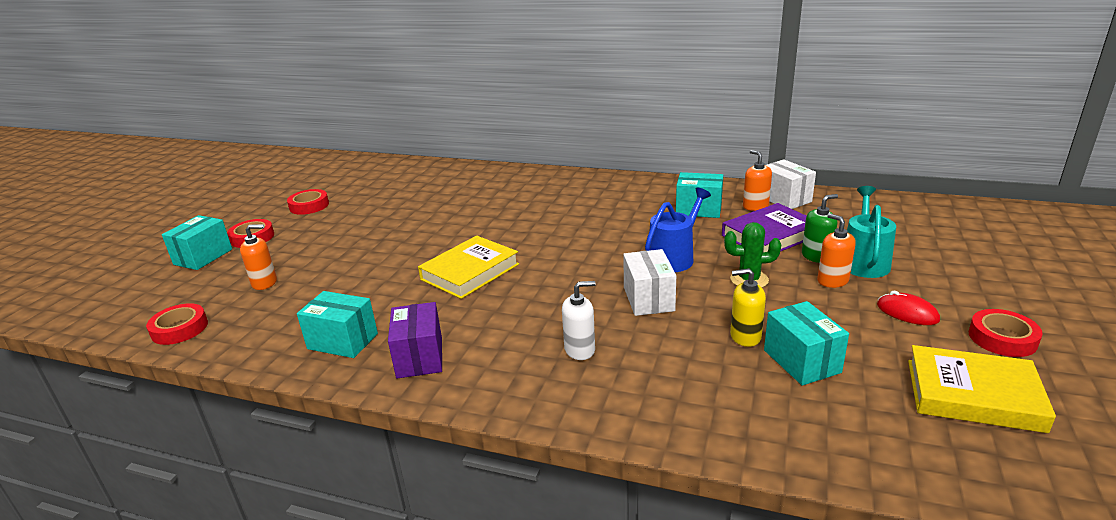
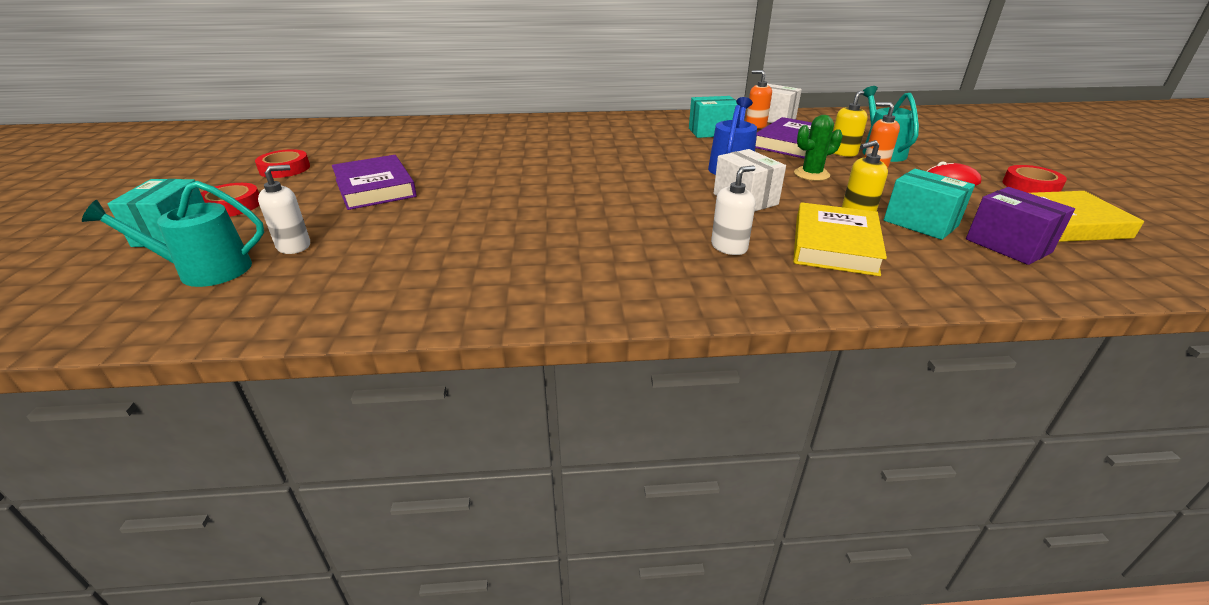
camera: 25 degrees left, 5 degrees up
red tape [146,303,208,345] -> none
orange soap dispenser [240,224,277,290] -> white soap dispenser [258,165,310,254]
turquoise box [297,291,378,358] -> none
purple box [388,302,442,378] -> purple box moved to [966,187,1075,265]
yellow book [418,236,519,299] -> yellow book moved to [793,202,887,276]
green soap dispenser [802,194,838,263] -> yellow soap dispenser [833,91,868,157]
none -> turquoise watering can [82,181,264,287]
none -> purple book [332,155,417,210]

